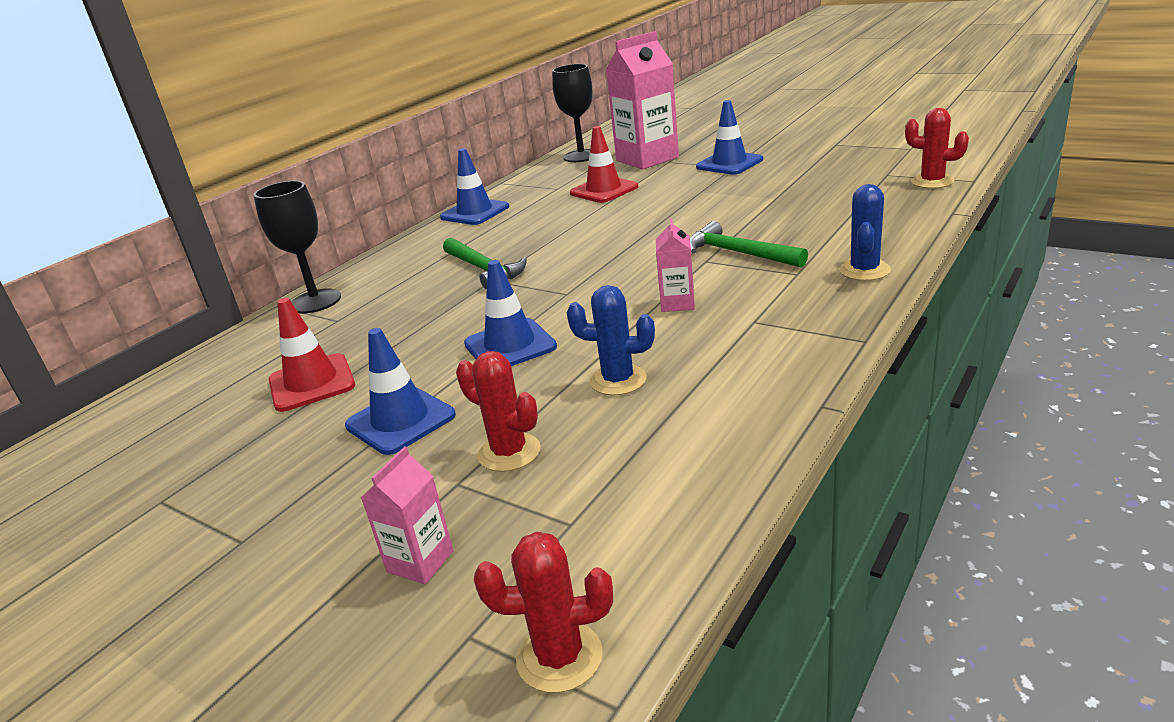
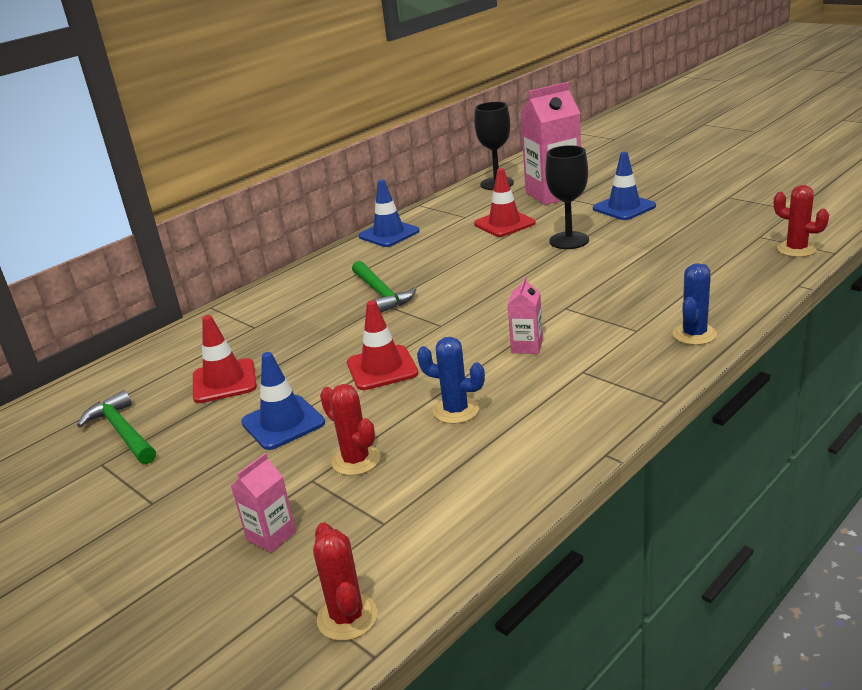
camera: 10 degrees right, 0 degrees up
black goblet [254,181,341,314] -> black goblet moved to [545,145,589,249]
blue traffic cone [464,260,557,366] -> red traffic cone [347,300,418,390]
red cactus [474,532,613,693] -> red cactus turned 60 degrees clockwise [313,522,378,641]
green hammer [690,221,808,268] -> green hammer moved to [77,390,156,464]

